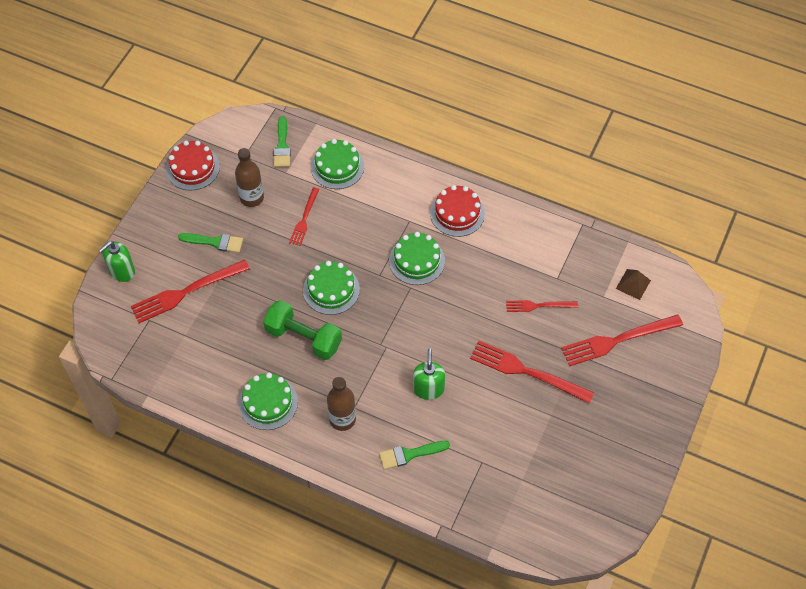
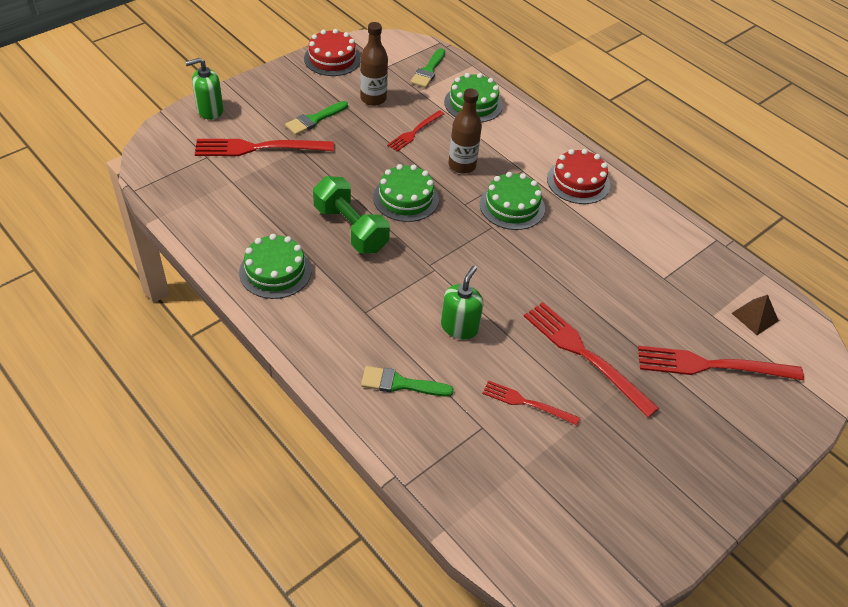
camera: 20 degrees right, 10 degrees down
green brush [178,233,243,253] -> green brush turned 105 degrees clockwise [285,101,348,135]
brown bottle [327,377,356,431] -> brown bottle moved to [449,89,482,174]
red fork [506,300,578,312] -> red fork moved to [482,380,580,426]

